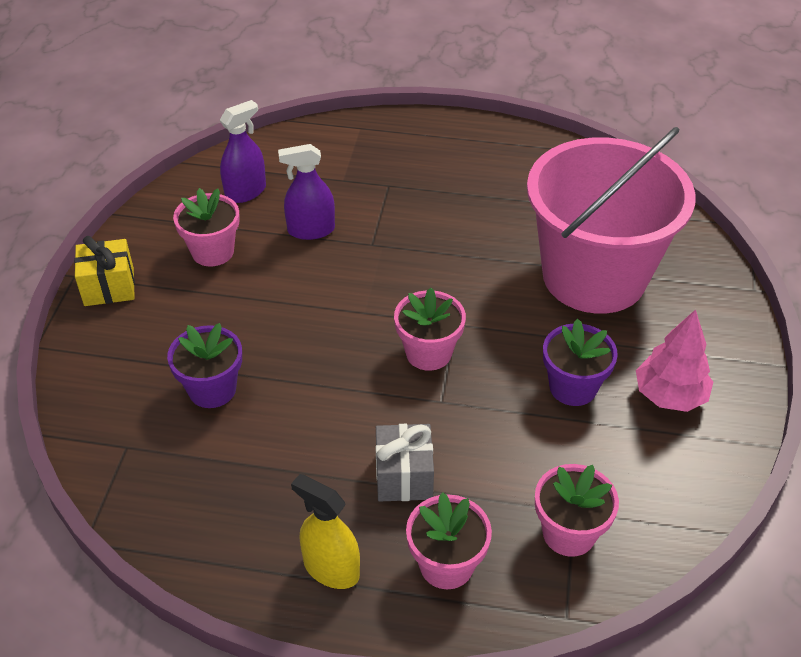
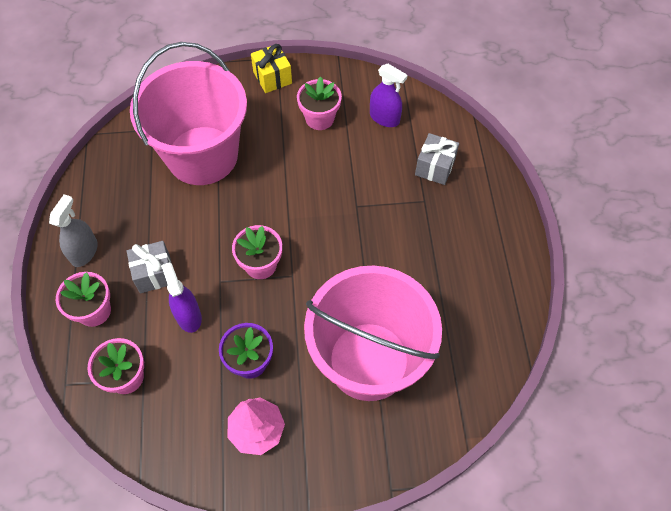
camera: 75 degrees right, 15 degrees up
purple flower pot [167,323,242,408] -> pink bucket [130,42,247,185]
purple spray bottle [278,144,335,240] -> purple spray bottle moved to [161,262,202,333]
yellow spray bottle [291,474,360,589] -> grey spray bottle [49,194,98,267]
none -> grey gift [415,133,459,185]

